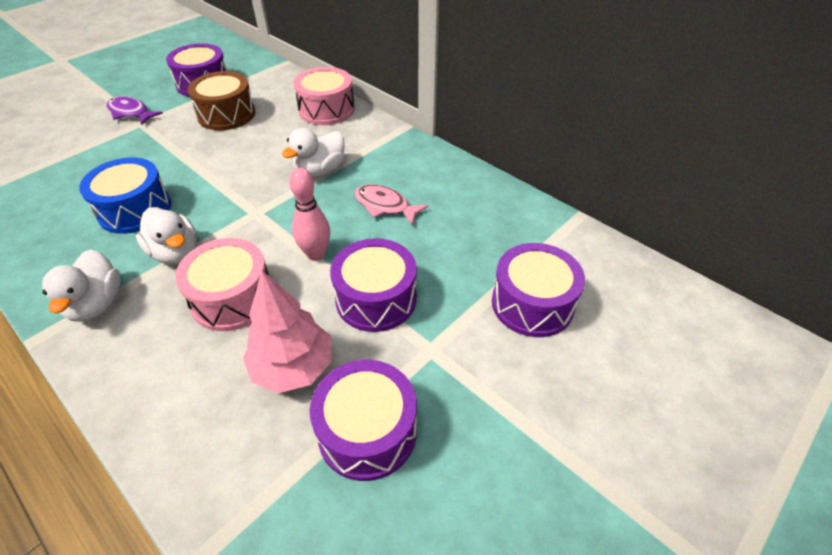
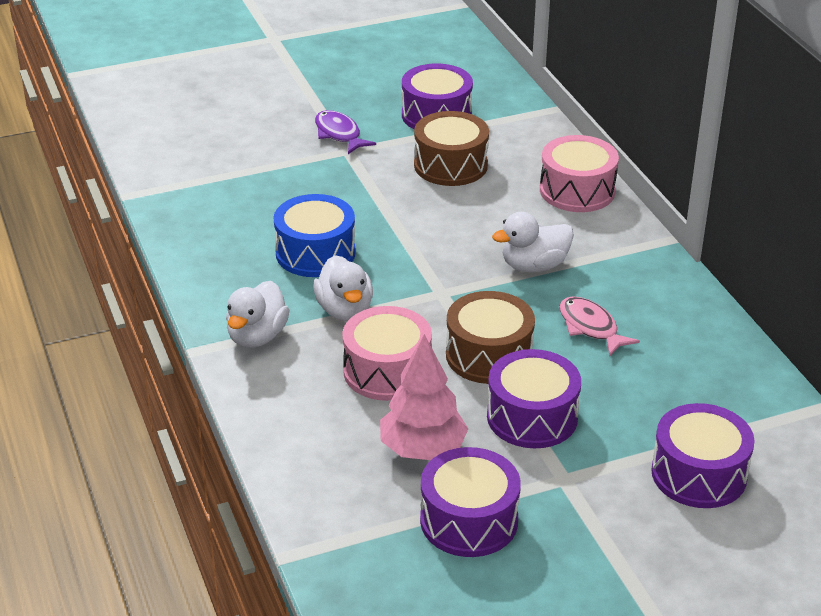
camera: 25 degrees right, 10 degrees down
pink bowling pin [289,168,330,261] -> brown drum [446,291,535,384]

